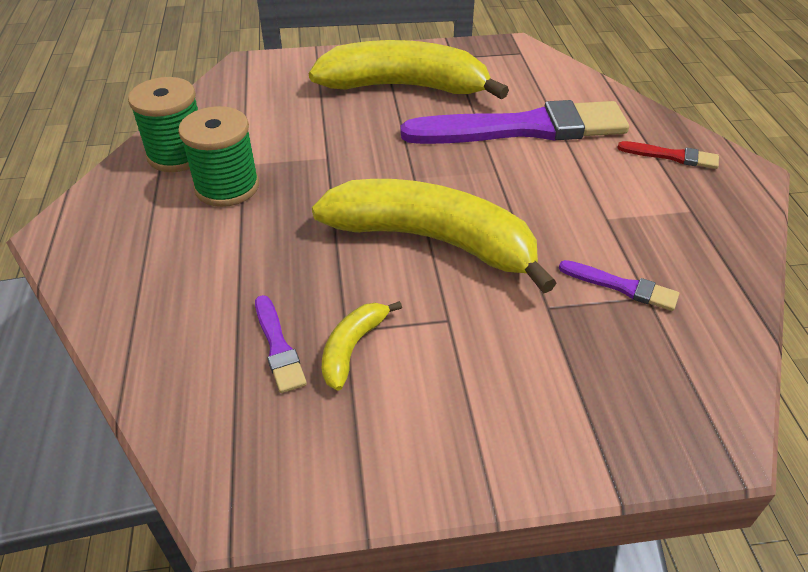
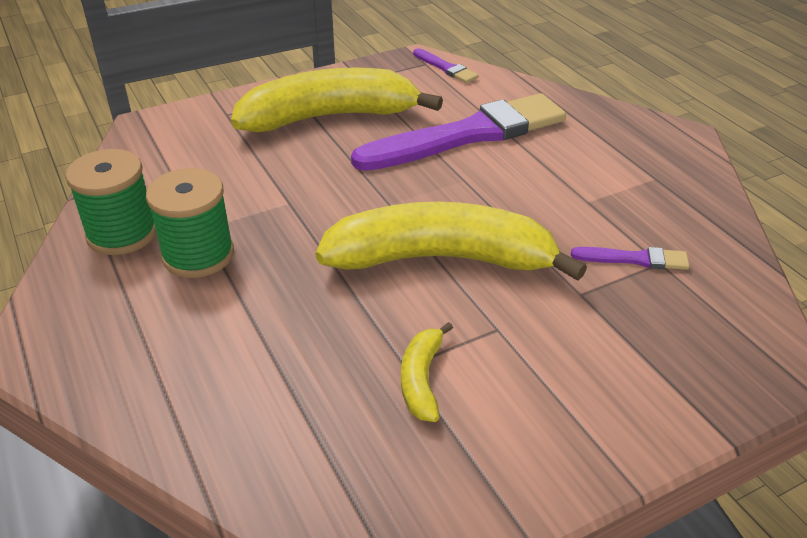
camera: 20 degrees left, 5 degrees down
purple brush [255,295,307,393] -> purple brush moved to [413,48,479,83]
red brush [617,141,719,169] -> none

